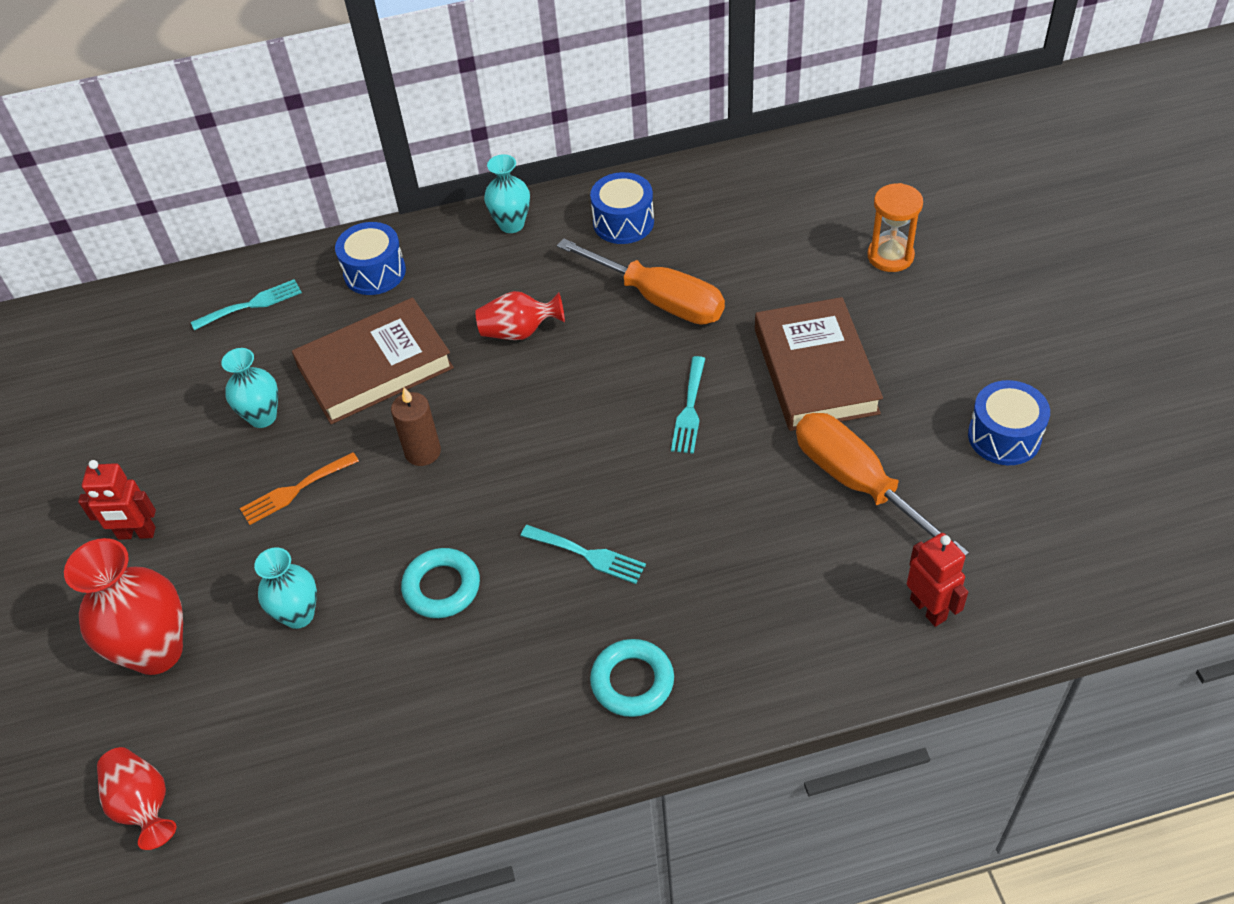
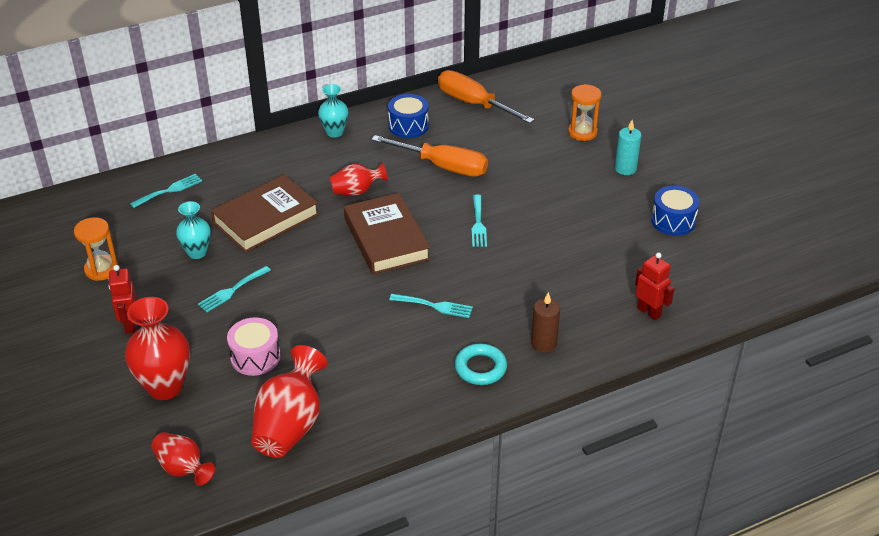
camera: 15 degrees left, 10 degrees down
red robot [78,460,156,540] -> red robot turned 90 degrees clockwise [109,265,137,334]
orange fork [240,452,359,525] -> turquoise fork [198,266,271,312]
turquoise vase [254,547,317,629] -> pink drum [227,317,280,376]
blue drum [335,222,406,295] -> none
brown candle [391,387,441,466] -> brown candle moved to [531,292,560,352]
turquoise ring [401,548,480,618] -> none
brown book [755,297,883,431] -> brown book moved to [344,193,430,275]
orange screwdriver [796,413,969,556] -> orange screwdriver moved to [438,70,535,123]
none -> orange hourglass [74,218,118,281]
none -> red vase [251,345,327,458]
none -> turquoise candle [615,120,642,175]

